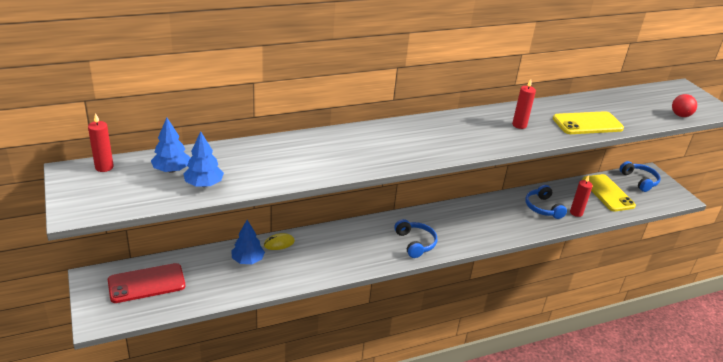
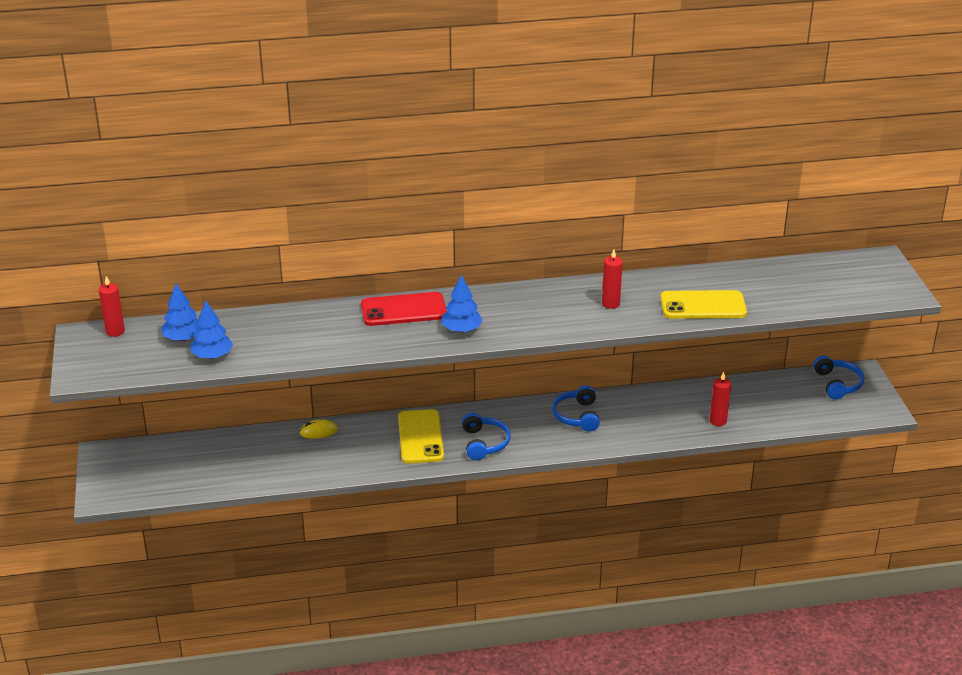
camera: 15 degrees right, 0 degrees up
red phone [108,263,185,303] -> red phone moved to [361,292,447,326]
blue tree [231,220,265,264] -> blue tree moved to [442,275,483,332]
blue headphones [525,185,567,219] -> blue headphones moved to [552,385,600,432]
yellow phone [582,174,636,211] -> yellow phone moved to [398,409,444,463]
red ball [672,94,697,117] -> none

